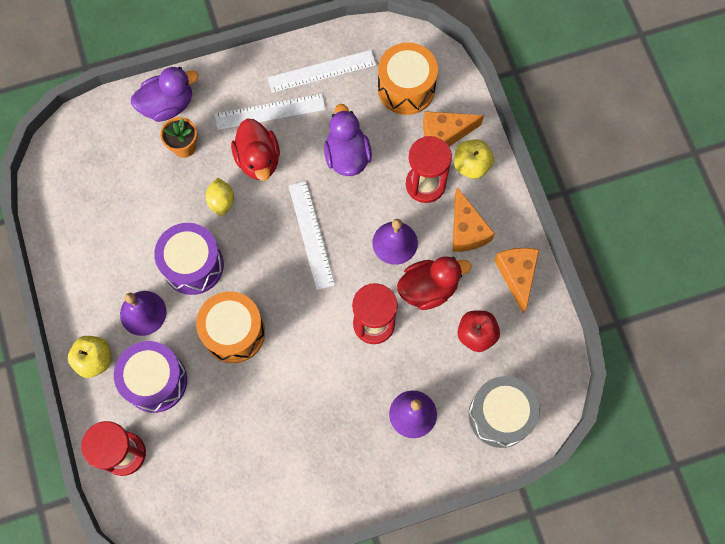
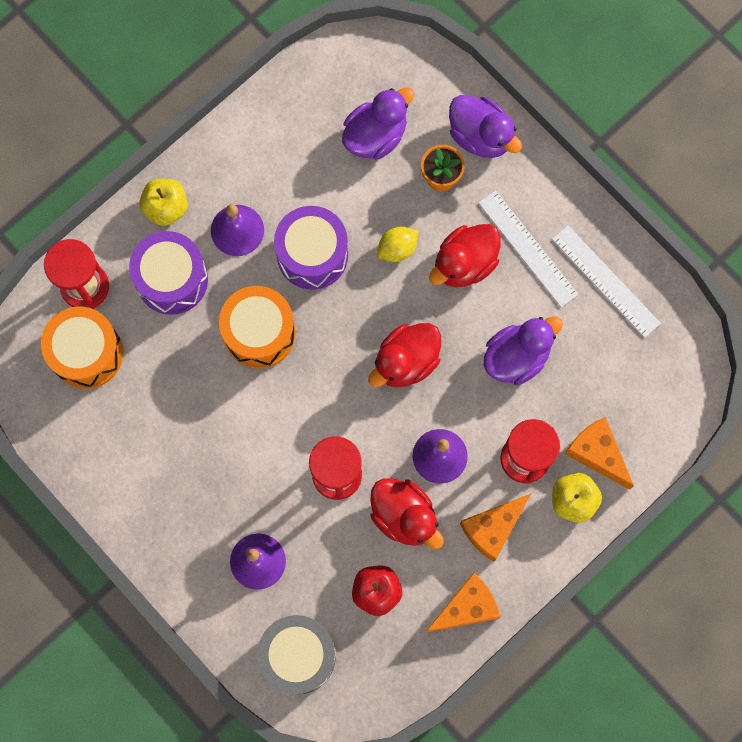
camera: 65 degrees right, 5 degrees up
white ruler [289,181,335,290] -> red duck [368,323,441,387]
orange drum [378,42,438,115] -> orange drum moved to [41,306,123,389]
none -> purple duck [342,88,414,160]

